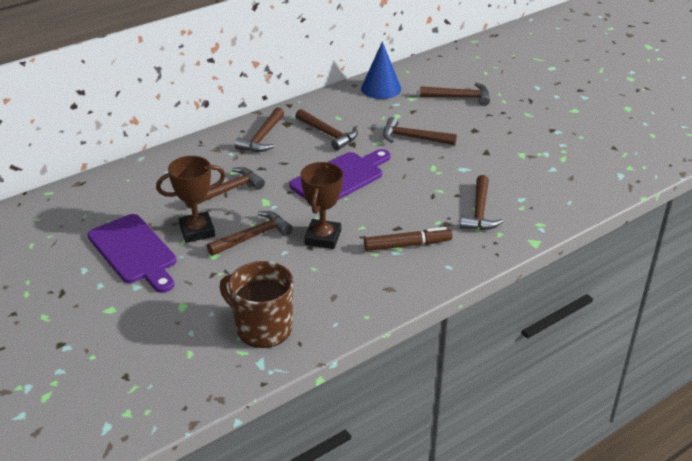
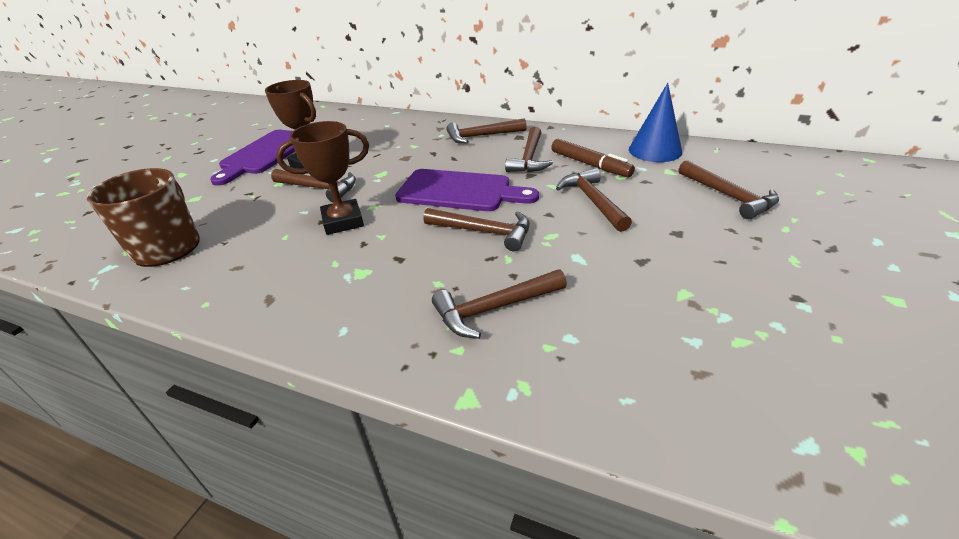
camera: 60 degrees right, 0 degrees up
brown hammer [185,167,265,208] -> brown hammer moved to [423,208,530,252]
brown marker [364,227,452,251] -> brown marker moved to [551,139,635,177]

